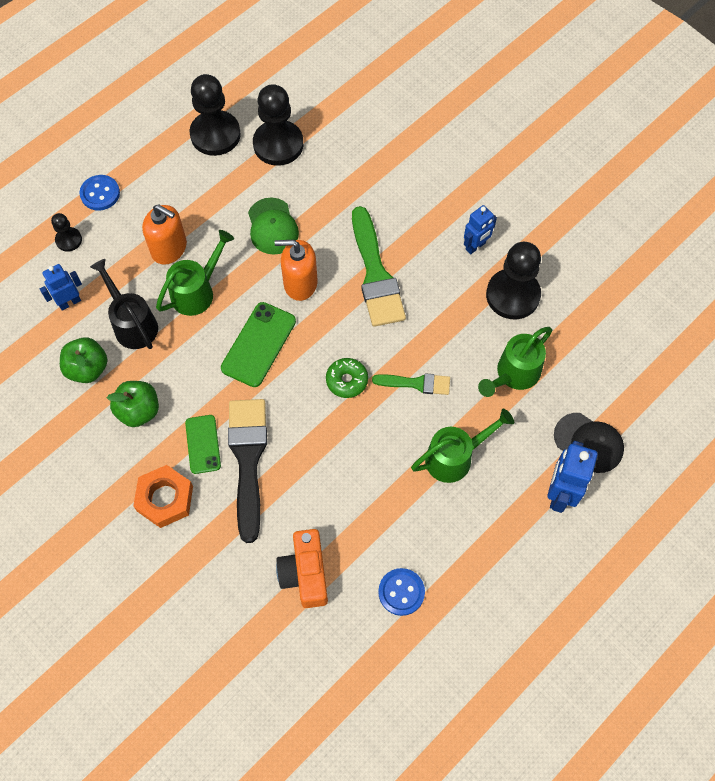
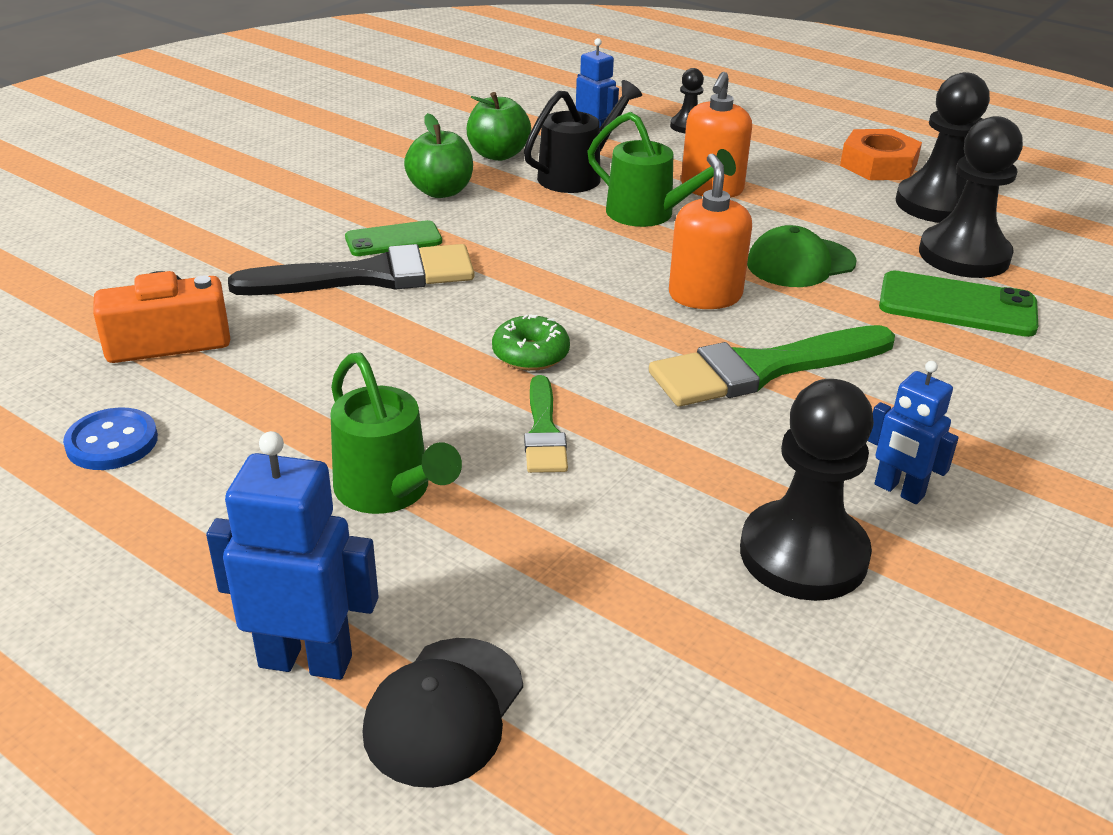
camera: 80 degrees right, 30 degrees down
blue button [79,175,120,211] -> none
orange nut [133,465,193,528] -> orange nut moved to [840,129,922,180]
green phone [221,302,296,387] -> green phone moved to [879,271,1038,337]
green watering can [478,327,553,397] -> none

